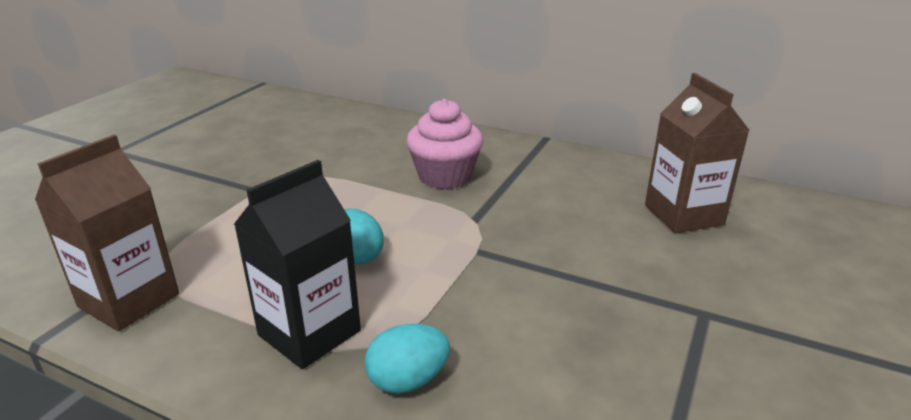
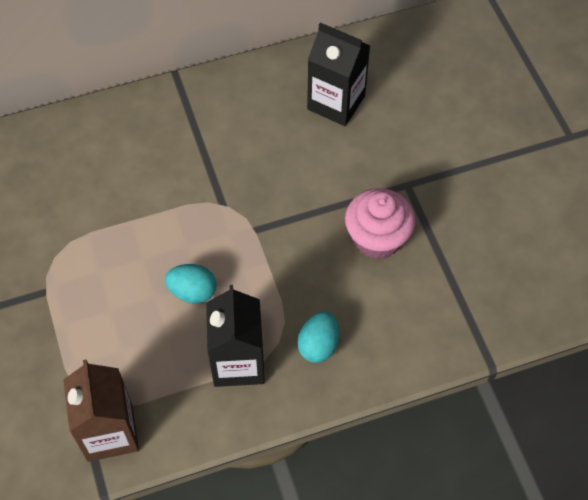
camera: 45 degrees left, 30 degrees up
pink cupcake [407,99,483,189] -> pink cupcake moved to [345,188,415,259]
brown carton [645,73,750,233] -> black carton [307,23,370,126]

